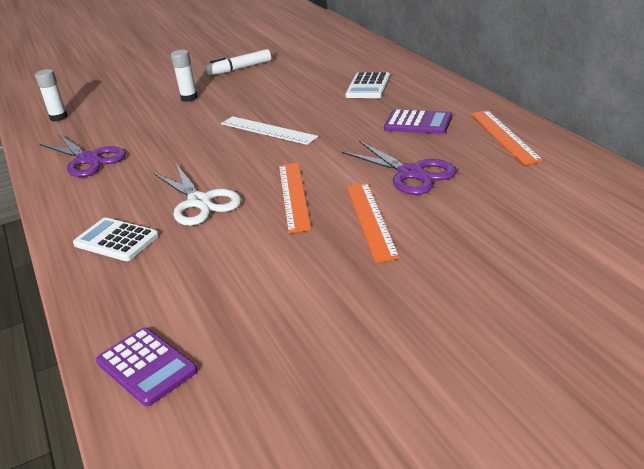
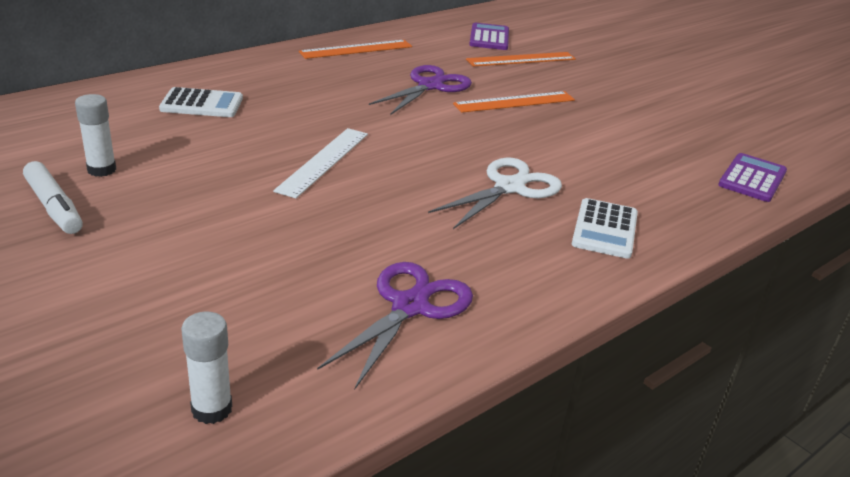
camera: 110 degrees left, 0 degrees up
white glue stick [171,50,198,102] -> white glue stick moved to [75,94,116,177]
orange ruler [279,163,311,234] -> orange ruler moved to [466,52,576,66]
purple calculator [384,109,452,134] -> purple calculator moved to [469,23,509,50]

